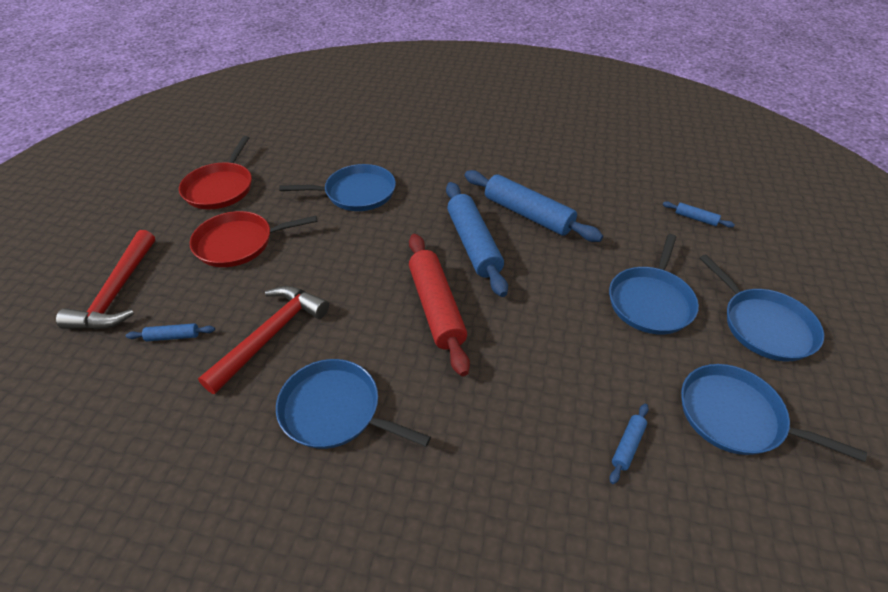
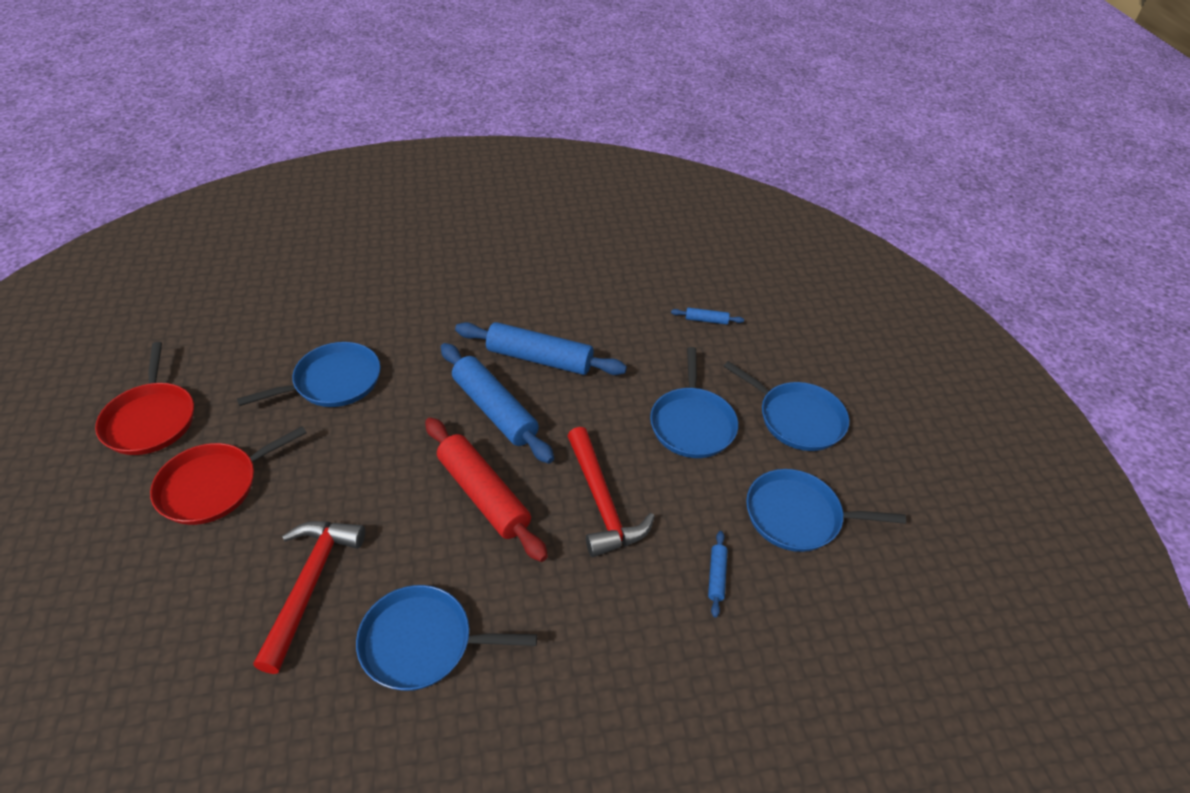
camera: 25 degrees left, 0 degrees up
red hammer [56,230,155,329] -> red hammer moved to [568,427,655,557]
blue rolling pin [126,323,215,341] -> none

